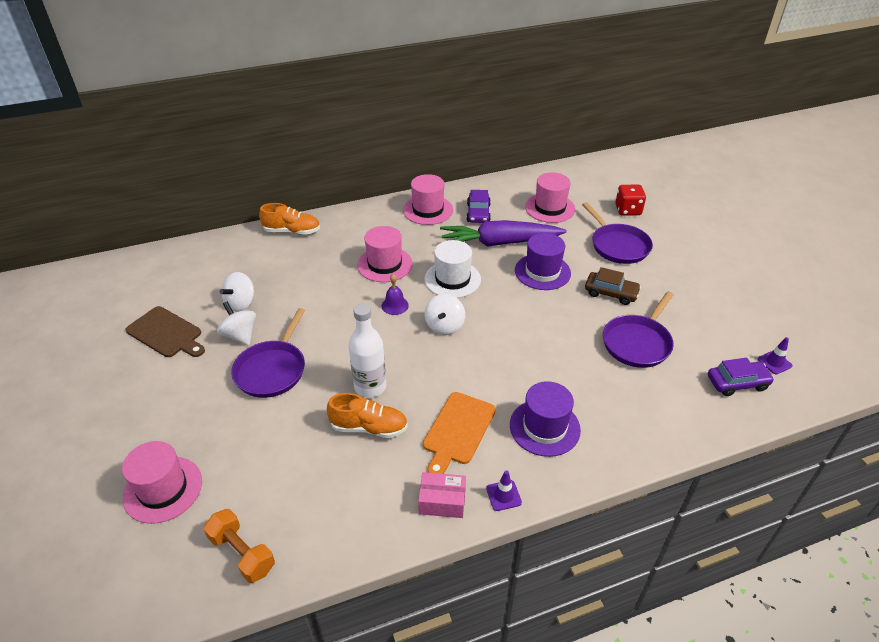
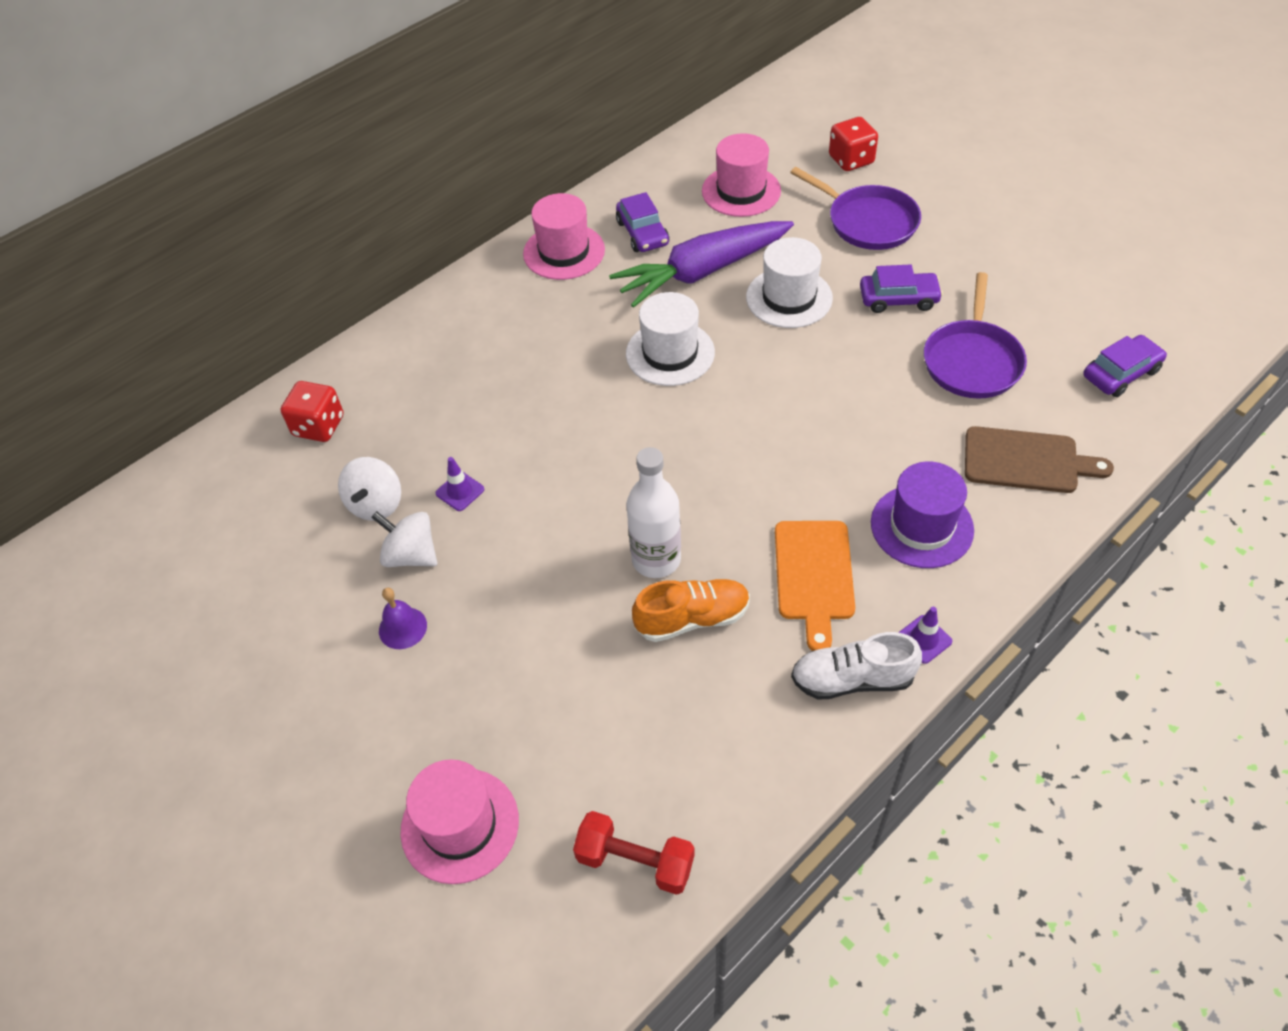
camera: 20 degrees left, 10 degrees up
brown cutting board [126,306,205,357] -> brown cutting board moved to [965,426,1114,493]
orange dumbbell [204,509,275,583] -> red dumbbell [573,811,695,895]
purple pan [231,308,305,398] -> none
orange shoe [259,203,320,235] -> none
pink hat [357,226,413,282] -> none
purple bell [381,274,409,315] -> purple bell moved to [379,588,427,649]
pink box [418,472,466,518] -> white shoe [791,632,922,700]
white spinning top [425,294,465,335] -> none
purple hat [515,233,571,290] -> white hat [746,237,833,328]
brown car [585,267,641,305] -> purple car [860,264,943,313]
purple traffic cone [758,337,793,374] -> purple traffic cone moved to [436,457,484,511]
none -> red dice [281,381,344,442]

